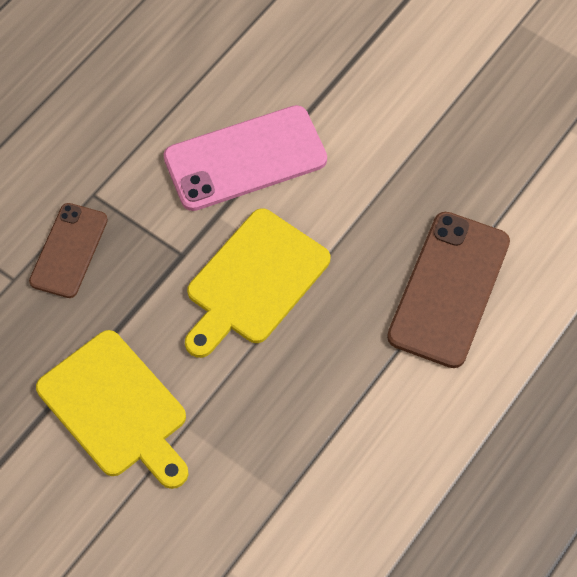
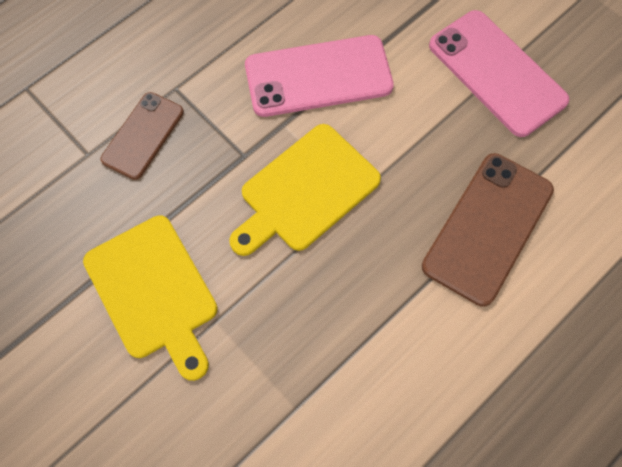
camera: 10 degrees right, 5 degrees up
none -> pink phone [429,10,570,137]

